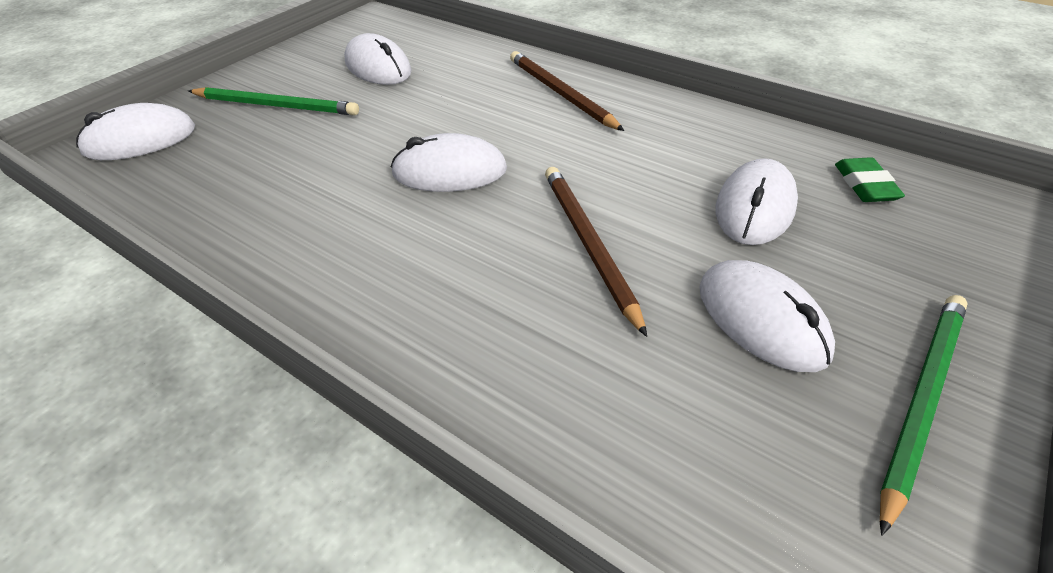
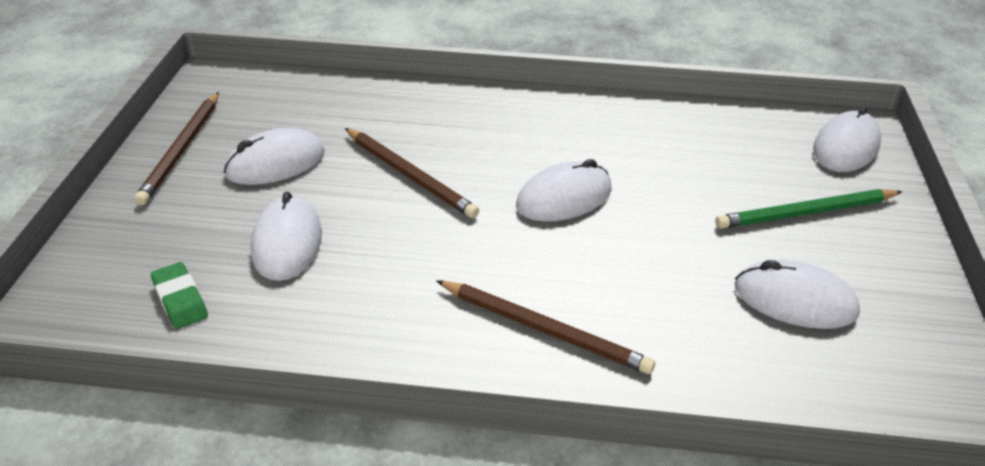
camera: 150 degrees right, 5 degrees down
white mouse [699,260,835,372] -> white mouse turned 60 degrees counterclockwise [224,128,325,185]
green pencil [880,295,968,535] -> brown pencil [134,92,219,206]

